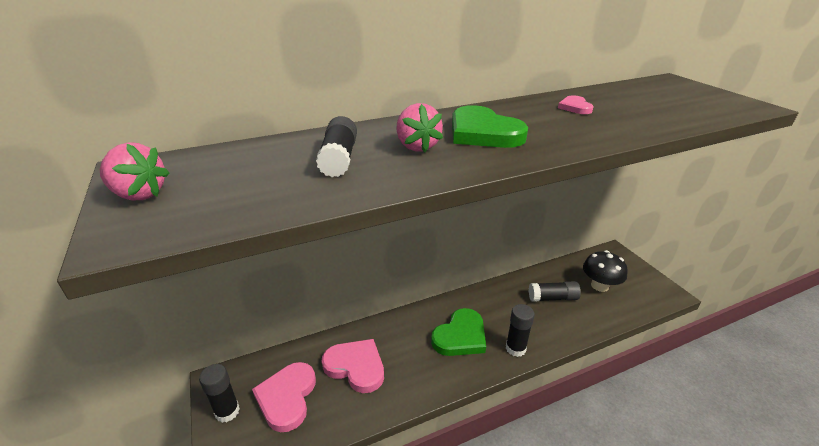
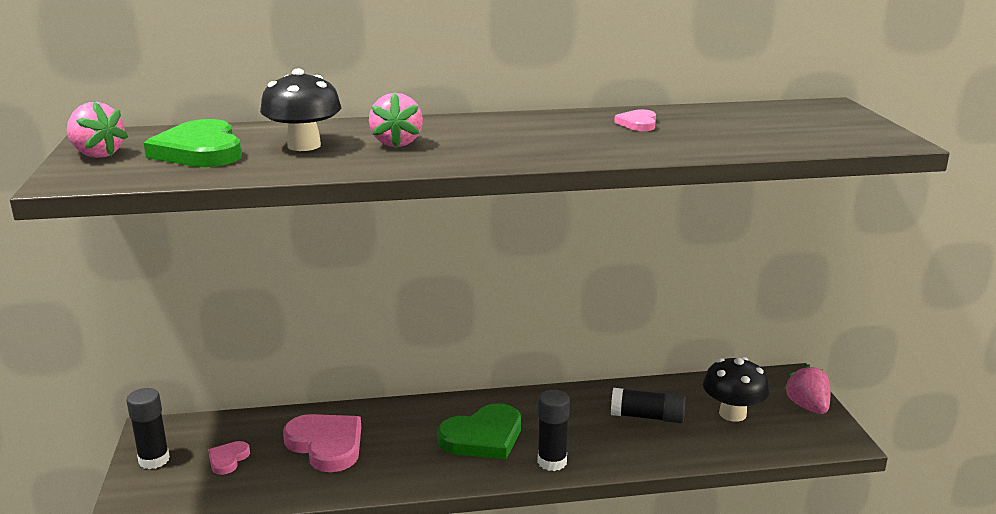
camera: 15 degrees right, 10 degrees down
pink heart [252,362,316,432] -> pink heart [208,441,250,475], size x0.51
black glue stick [316,116,357,177] -> black mushroom [260,69,341,151]
green heart [452,105,528,148] -> green heart moved to [144,119,242,167]
none -> pink strawberry [784,365,830,414]

